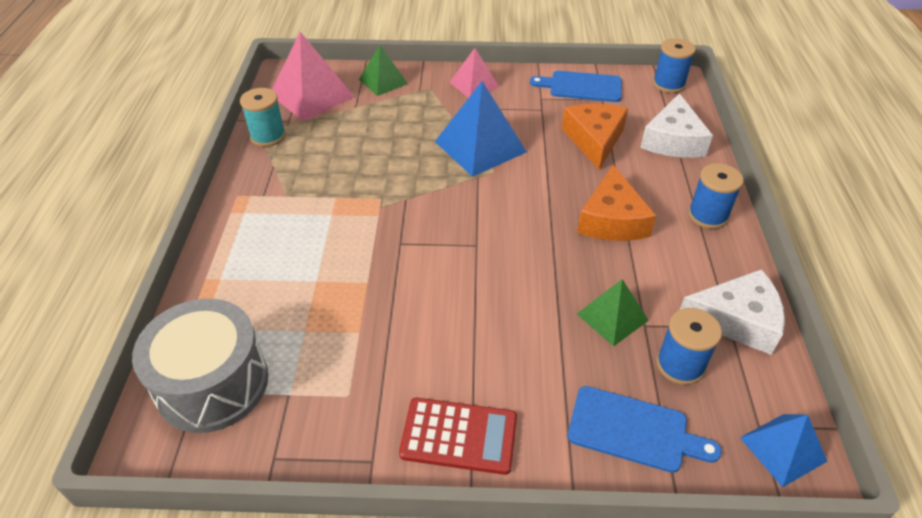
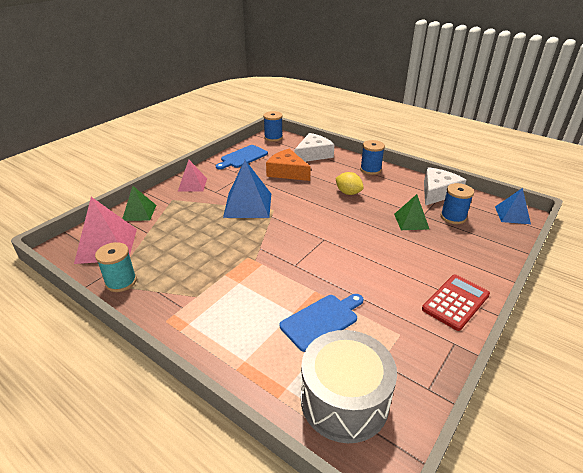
camera: 55 degrees left, 10 degrees down
blue cutting board [568,386,722,473] -> blue cutting board moved to [280,294,364,352]
orange cheese [577,165,656,241] -> yellow lemon [335,172,364,195]
white cheese [640,93,713,158] -> white cheese turned 90 degrees counterclockwise [294,133,335,162]

